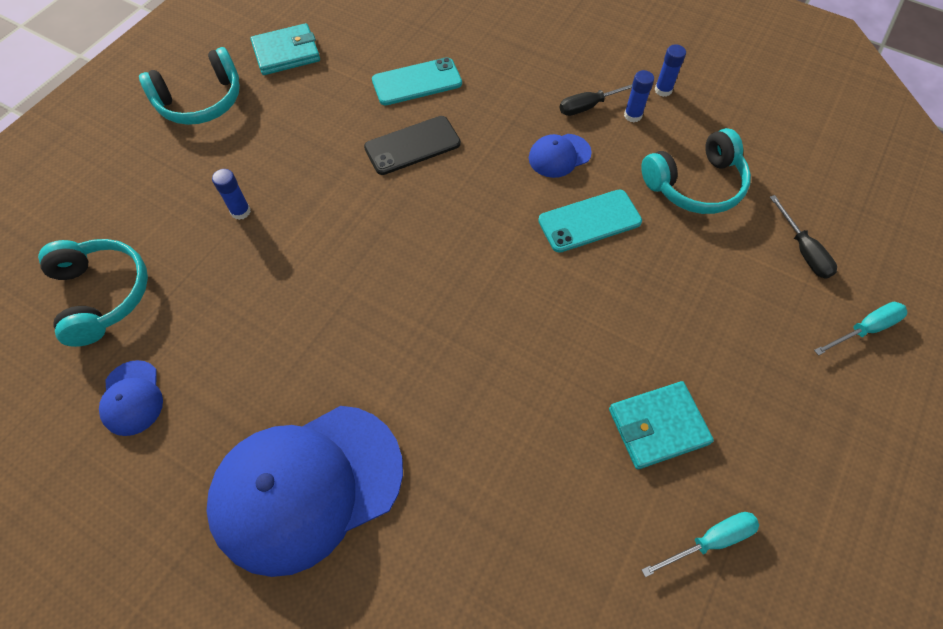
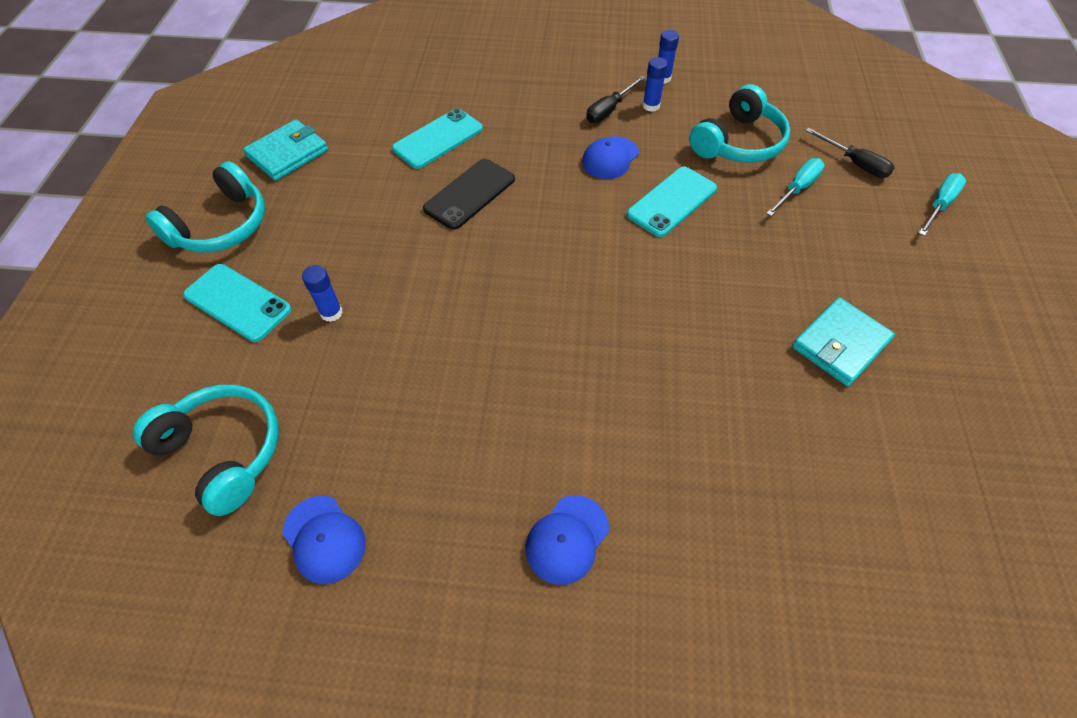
camera: 25 degrees left, 5 degrees down
blue cap [206,406,403,577] -> blue cap [526,495,609,585], size x0.44
turquoise screwdriver [641,512,759,577] -> turquoise screwdriver moved to [766,158,825,216]
none -> turquoise phone [183,264,291,342]

